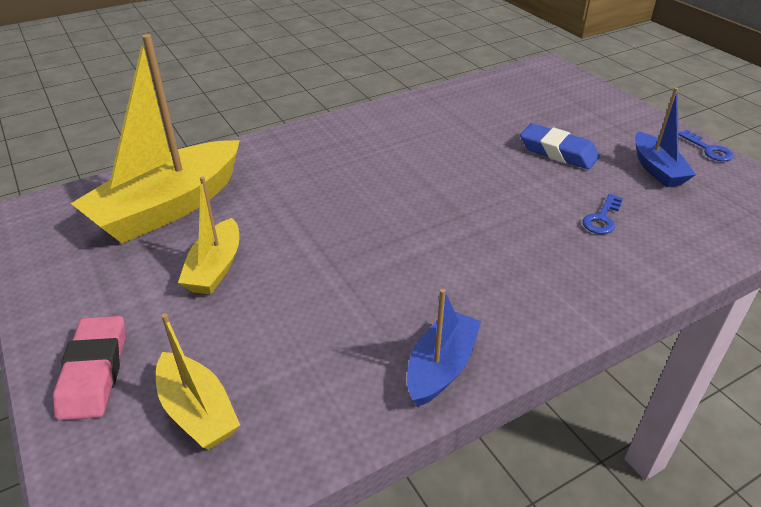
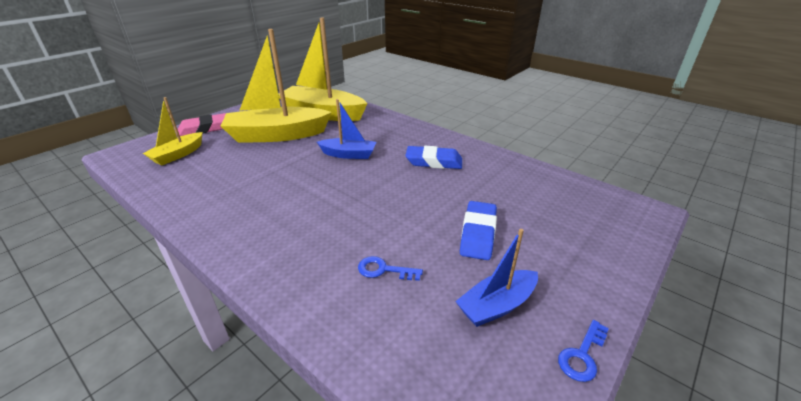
camera: 70 degrees right, 5 degrees down
yellow boat [178,176,239,295] -> yellow boat [220,29,332,143], size x1.89
blue boat [407,289,481,407] -> blue boat moved to [317,99,376,159]
none -> blue eraser [405,146,462,169]

